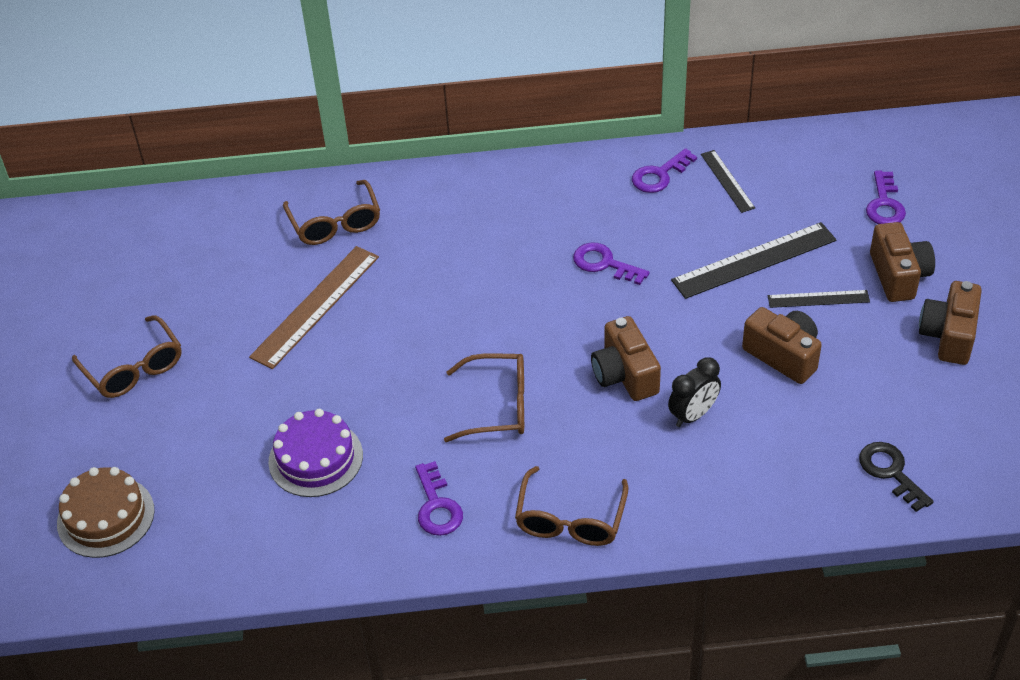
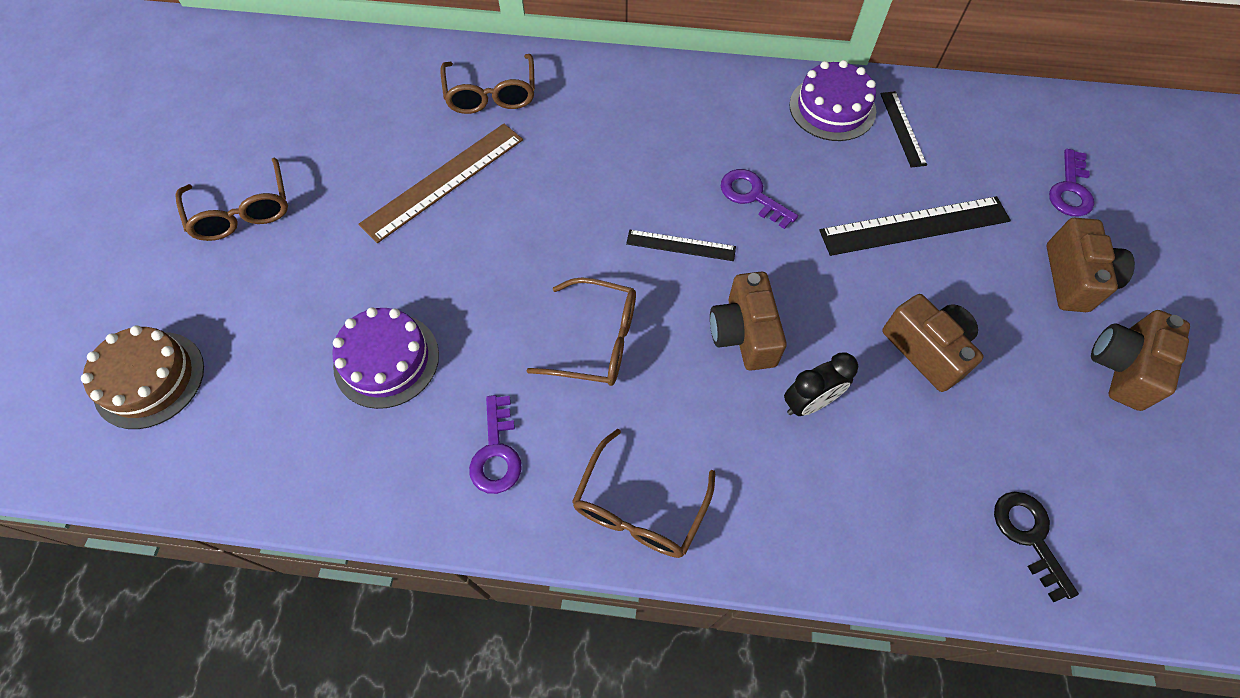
camera: 10 degrees right, 15 degrees up
purple key [632,148,697,193] -> purple cake [789,60,876,141]
black ruler [768,290,870,308] -> black ruler moved to [626,230,736,261]

